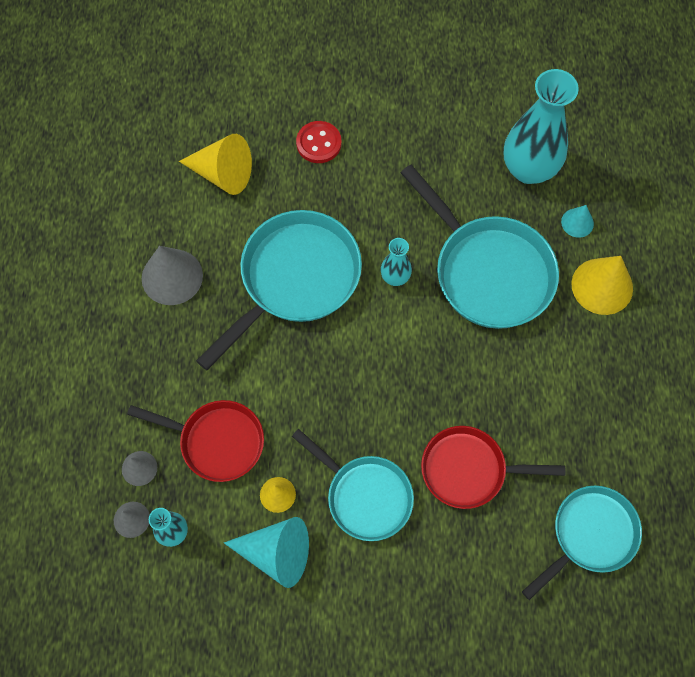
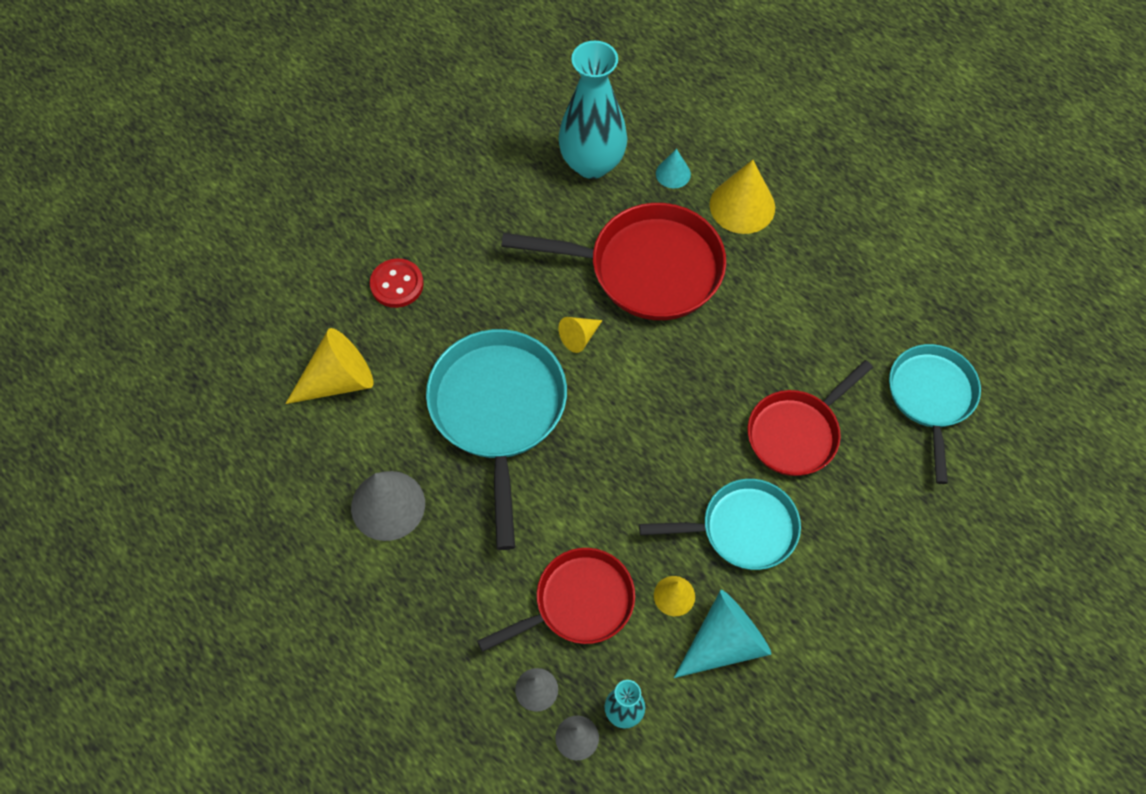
camera: 45 degrees left, 5 degrees down
turquoise vase [381,238,412,286] -> yellow cone [559,317,603,353]
turquoise pan [401,165,559,329] -> red pan [501,203,726,320]

